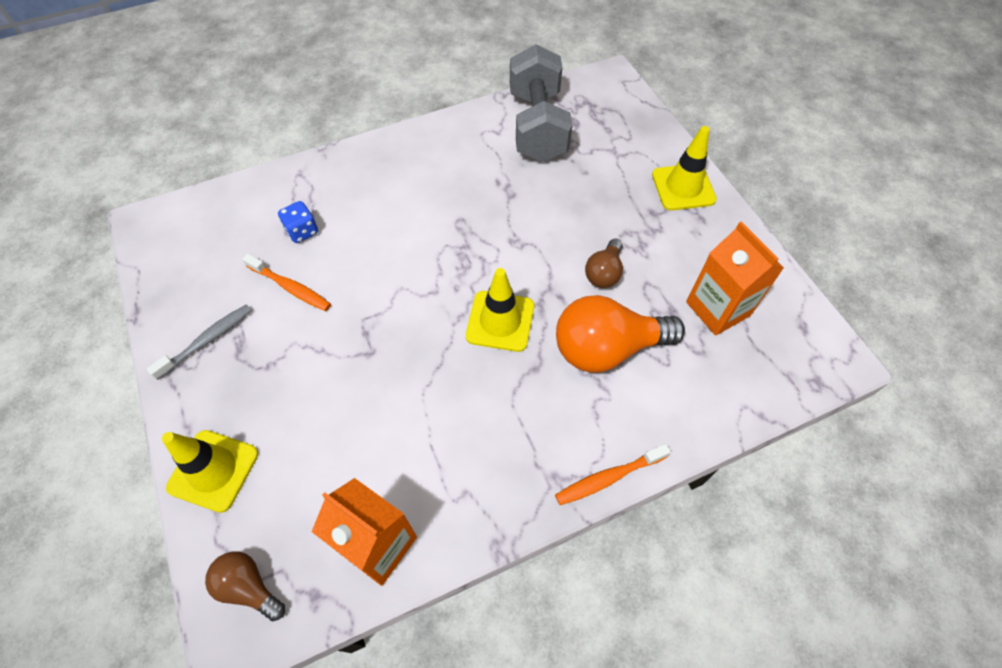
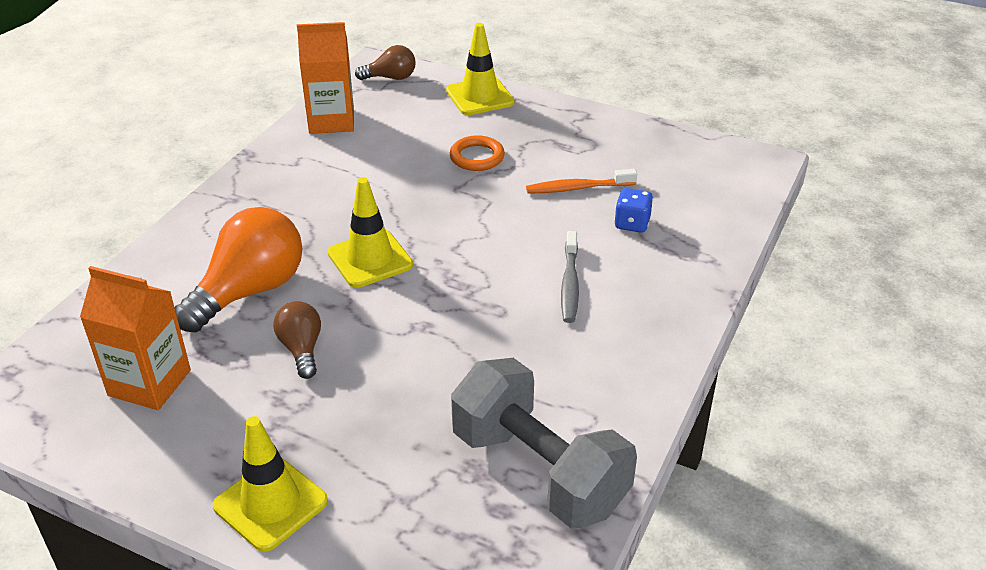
camera: 140 degrees right, 20 degrees down
grey toothbrush [147,304,252,380] -> grey toothbrush moved to [561,231,579,323]
orange toothbrush [555,444,671,505] -> none
none -> orange ring [450,135,505,171]

